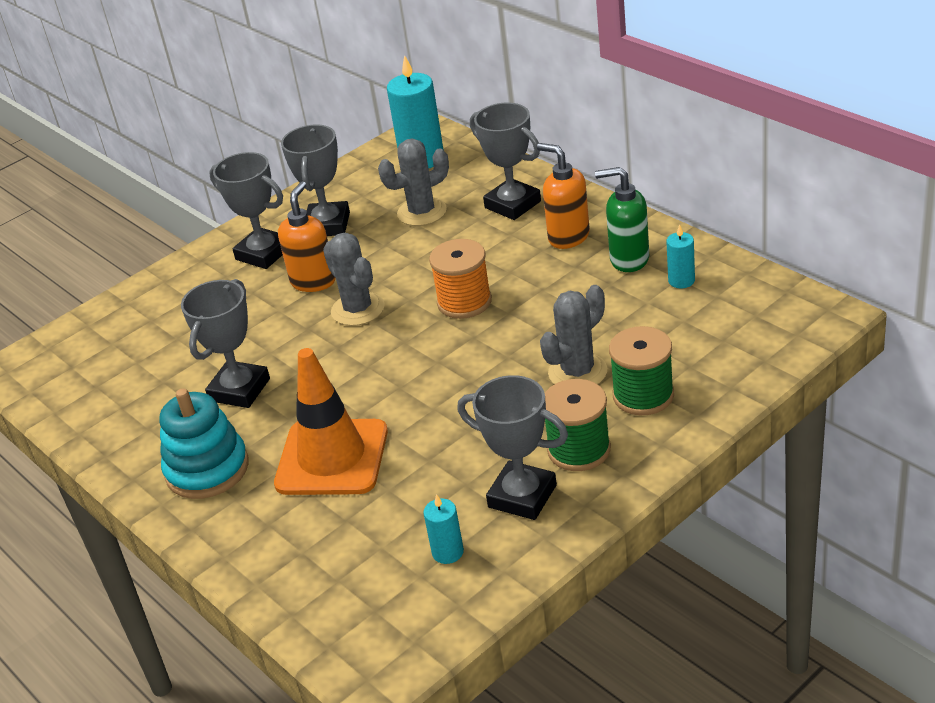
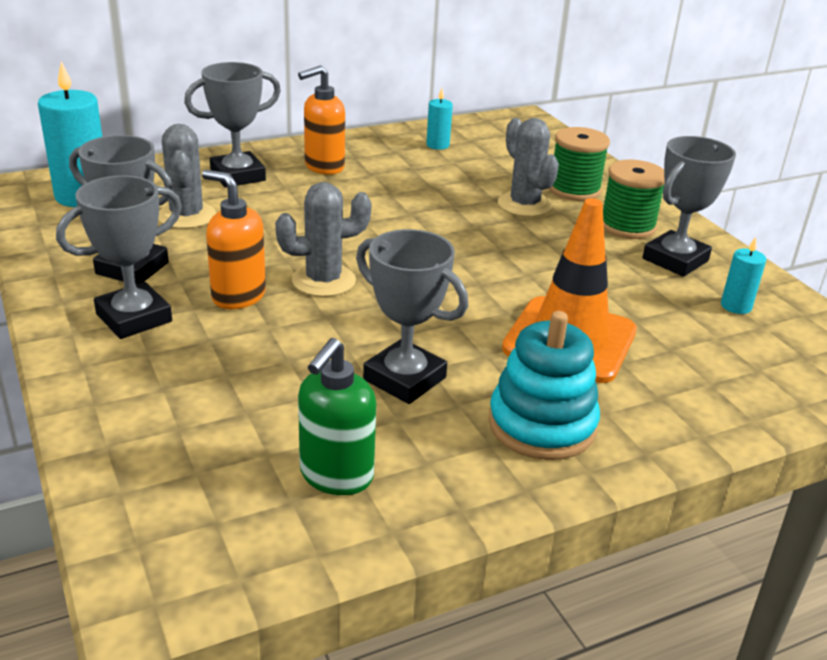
camera: 80 degrees left, 5 degrees down
orange spool [429,239,492,319] -> none
green soap dispenser [595,167,649,272] -> green soap dispenser moved to [298,338,376,495]

